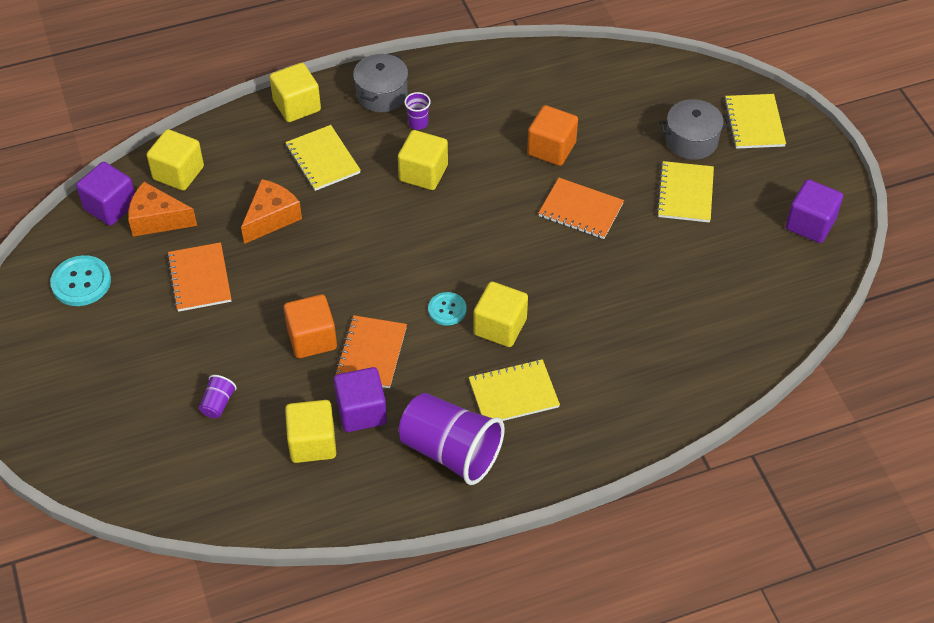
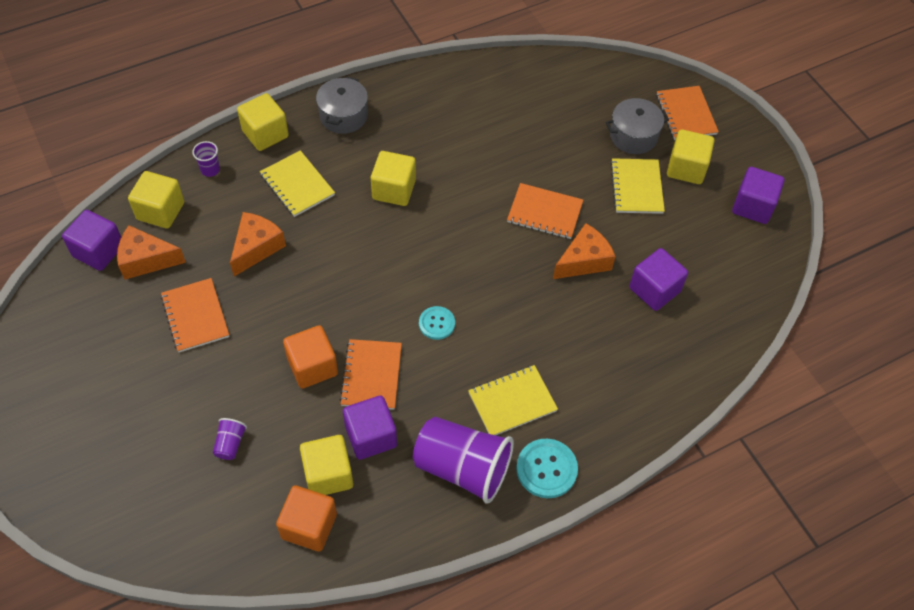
camera: 10 degrees left, 5 degrees up
turquoise button [50,255,111,306] -> turquoise button moved to [516,439,578,498]
purple cup [404,92,431,130] -> purple cup moved to [192,141,220,177]
yellow cube [473,281,528,347] -> yellow cube moved to [667,129,714,184]
orange cube [527,105,578,166] -> orange cube moved to [276,485,337,552]
yellow notebook [724,94,786,149] -> orange notebook [656,86,719,140]
none -> orange cheese [553,223,616,279]
none -> purple cube [629,248,688,311]

